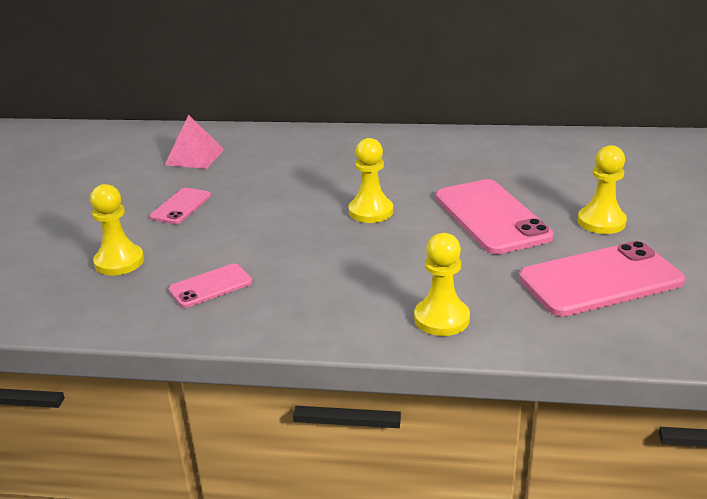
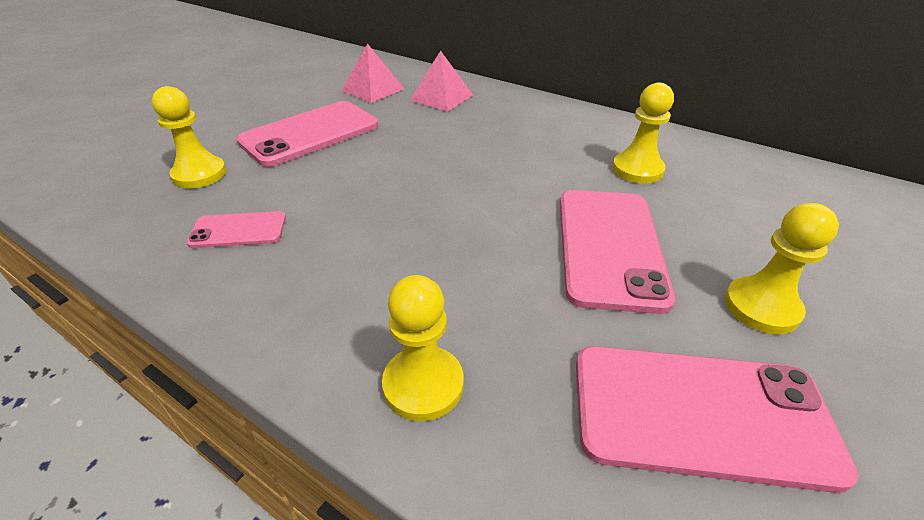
camera: 25 degrees right, 10 degrees up
pink phone [150,188,211,224] -> pink phone [236,101,378,167], size x1.90
yellow pawn [349,138,393,223] -> yellow pawn moved to [612,82,674,184]
none -> pink pyramid [410,51,473,112]

